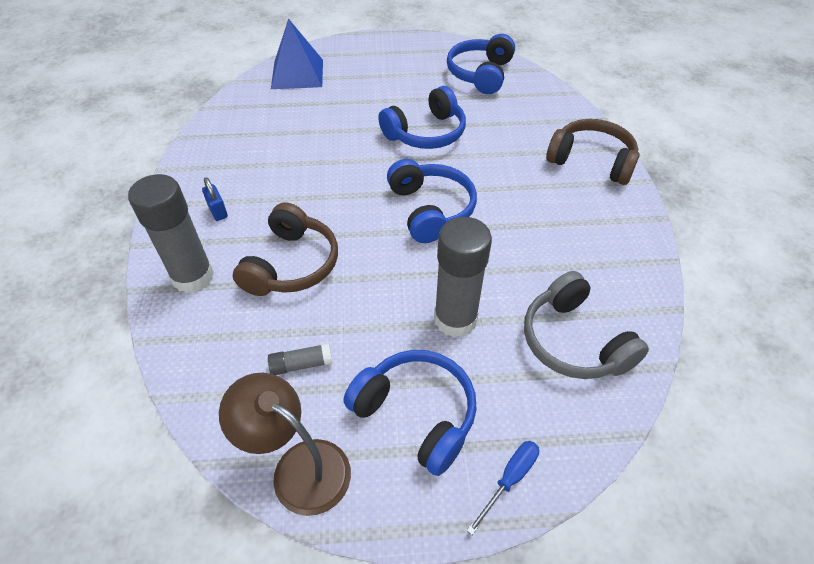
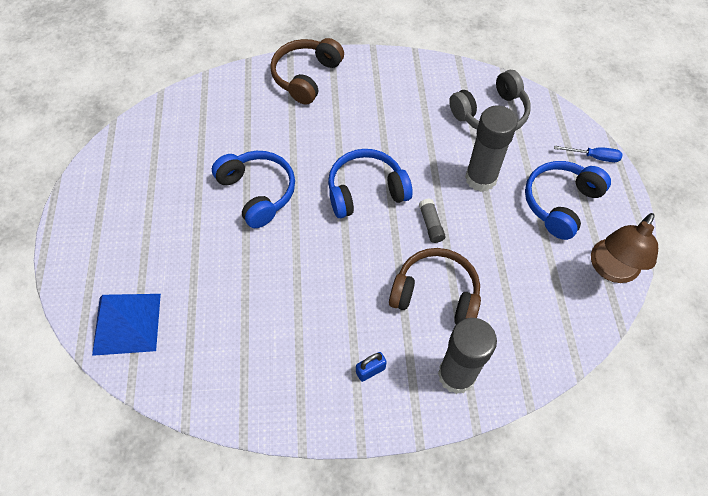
camera: 90 degrees left, 10 degrees up
grey glue stick [268,343,332,375] -> grey glue stick moved to [419,198,446,243]
blue headphones [447,34,515,94] -> none
blue screwdriver [467,441,539,535] -> blue screwdriver turned 150 degrees clockwise [554,146,623,162]

